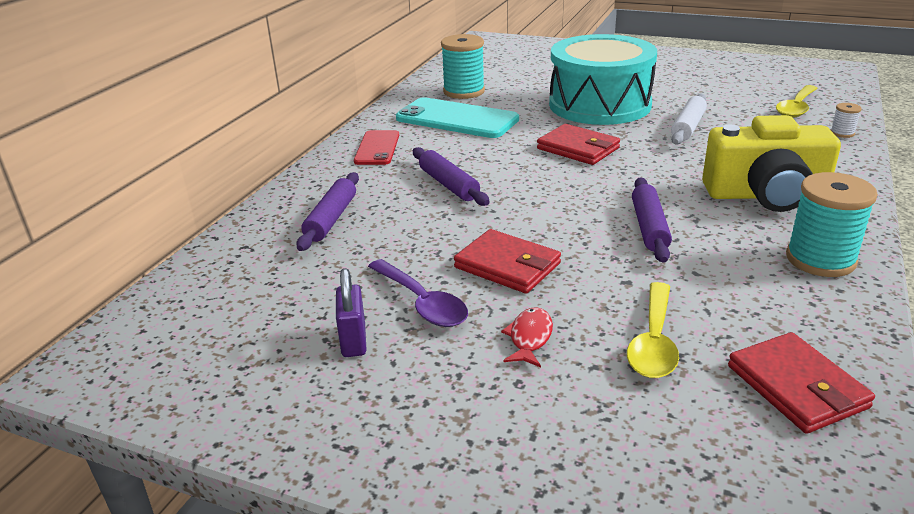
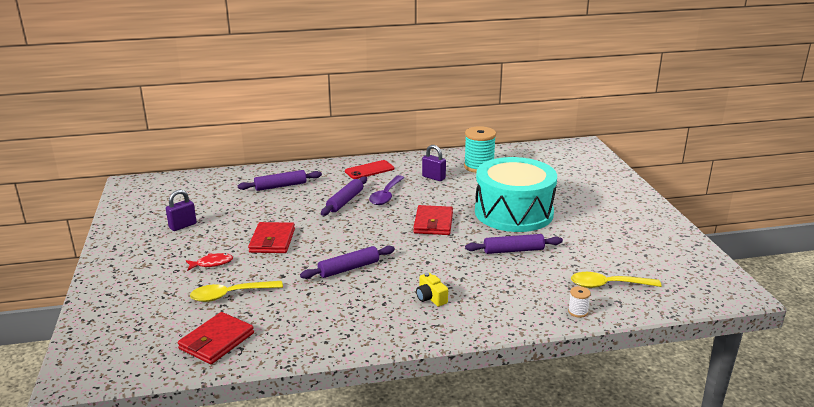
camera: 55 degrees right, 5 degrees down
purple spoon [368,259,468,327] -> purple spoon moved to [369,175,404,205]
turquoise phone [396,97,519,138] -> purple padlock [422,145,446,181]
white rolling pin [671,93,707,145] -> purple rolling pin [465,234,563,254]
yellow camera [702,115,841,212] -> yellow camera [416,273,448,306], size x0.41
turquoise spool [786,172,878,277] -> none

